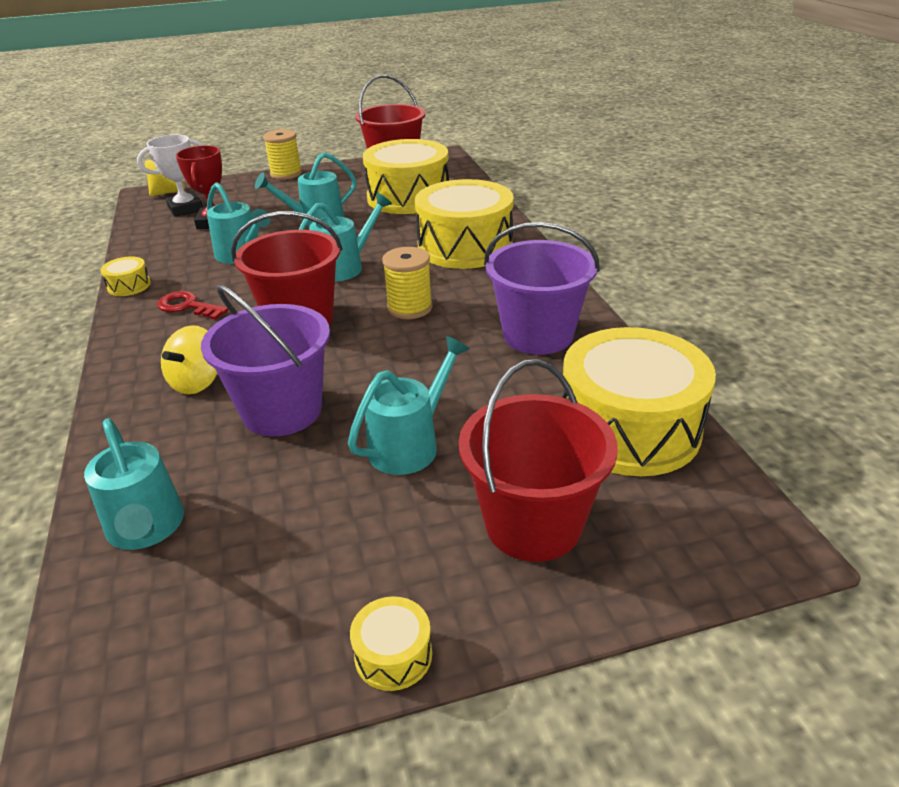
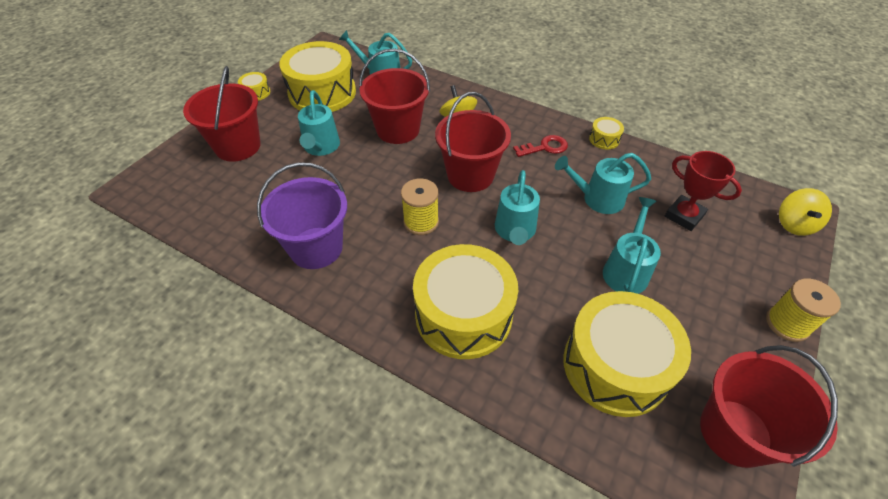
camera: 135 degrees right, 15 degrees up
white trophy [137,134,203,217] -> none
purple bucket [201,285,330,437] -> red bucket [359,48,430,144]
yellow drum [562,327,716,476] -> yellow drum moved to [279,41,356,112]

